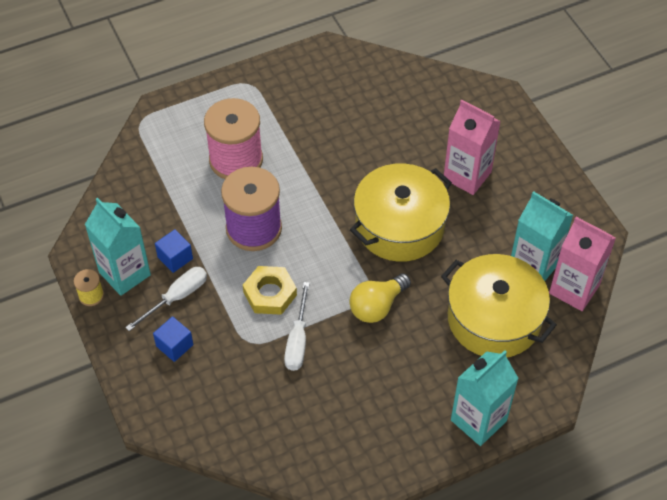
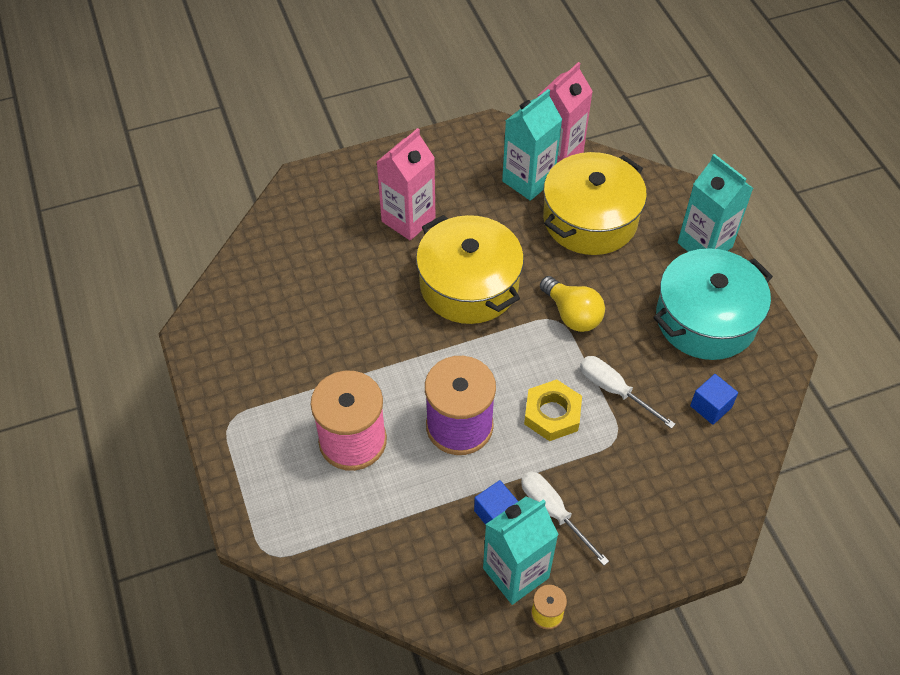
camera: 85 degrees left, 0 degrees up
blue cube [153,316,193,362] -> blue cube moved to [690,374,738,425]
white screwdriver [284,282,309,371] -> white screwdriver turned 150 degrees counterclockwise [580,356,675,429]
none -> turquoise pot [653,248,773,360]

